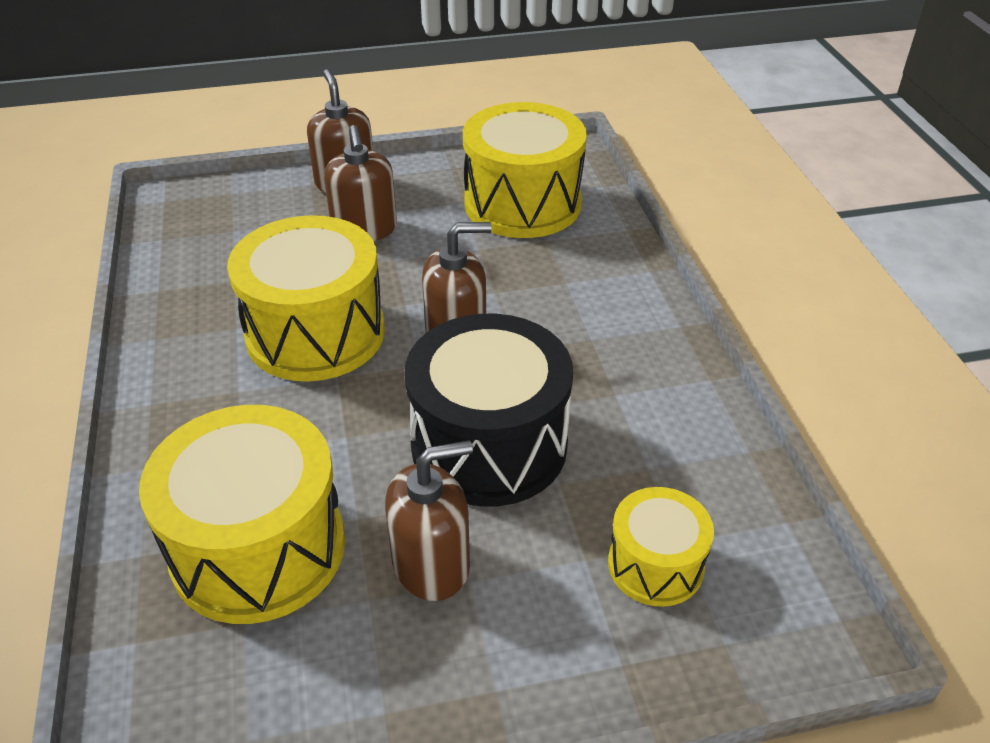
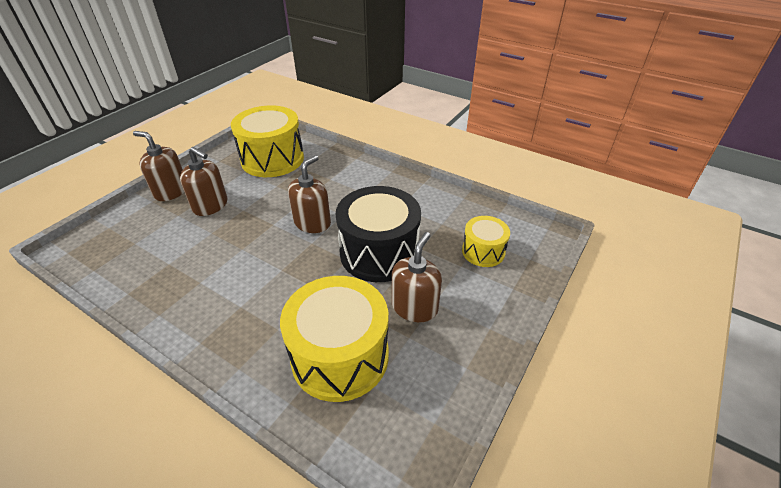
camera: 45 degrees left, 0 degrees up
yellow drum [227,215,385,381] -> none

